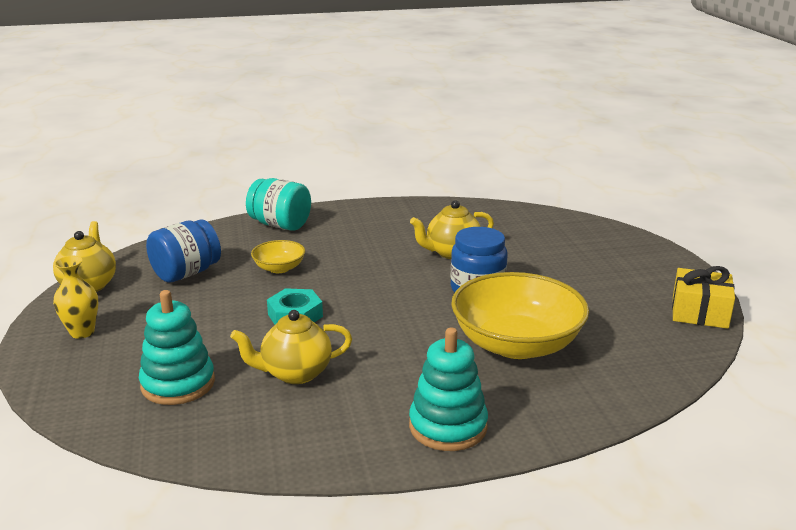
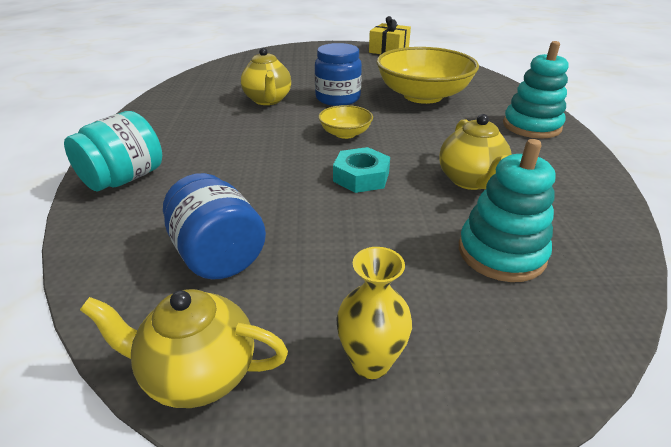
camera: 80 degrees left, 10 degrees up
yellow bowl [251,240,305,273] -> yellow bowl moved to [318,105,373,139]

